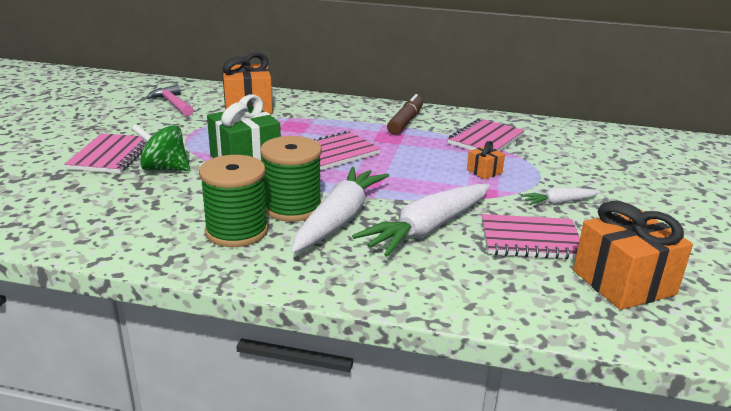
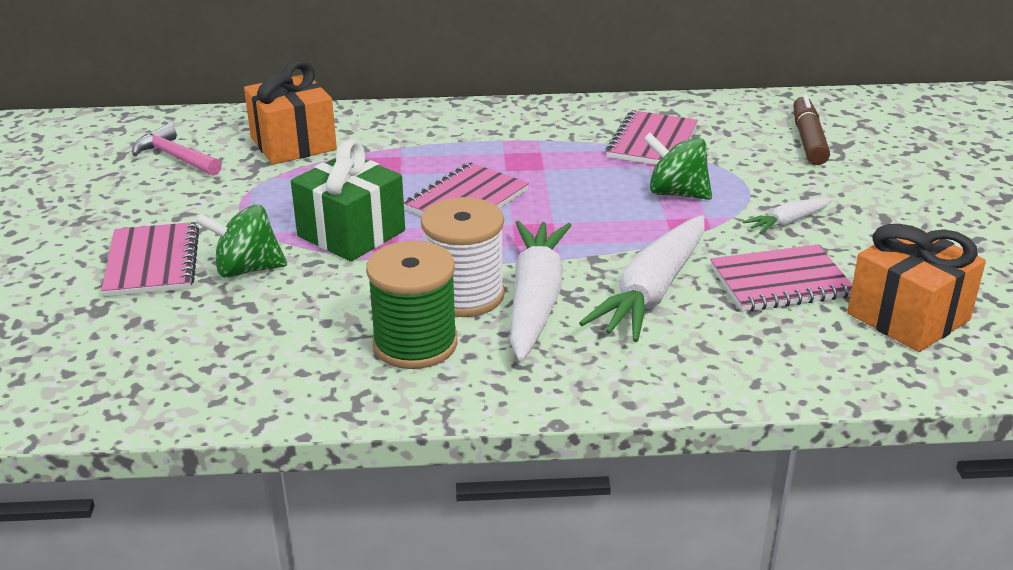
camera: 15 degrees left, 5 degrees up
green spool [260,136,322,222] -> white spool [421,197,505,317]
brown marker [387,94,423,135] -> brown marker moved to [793,94,830,165]
orange gift [467,141,505,179] -> green spinning top [643,133,712,200]

